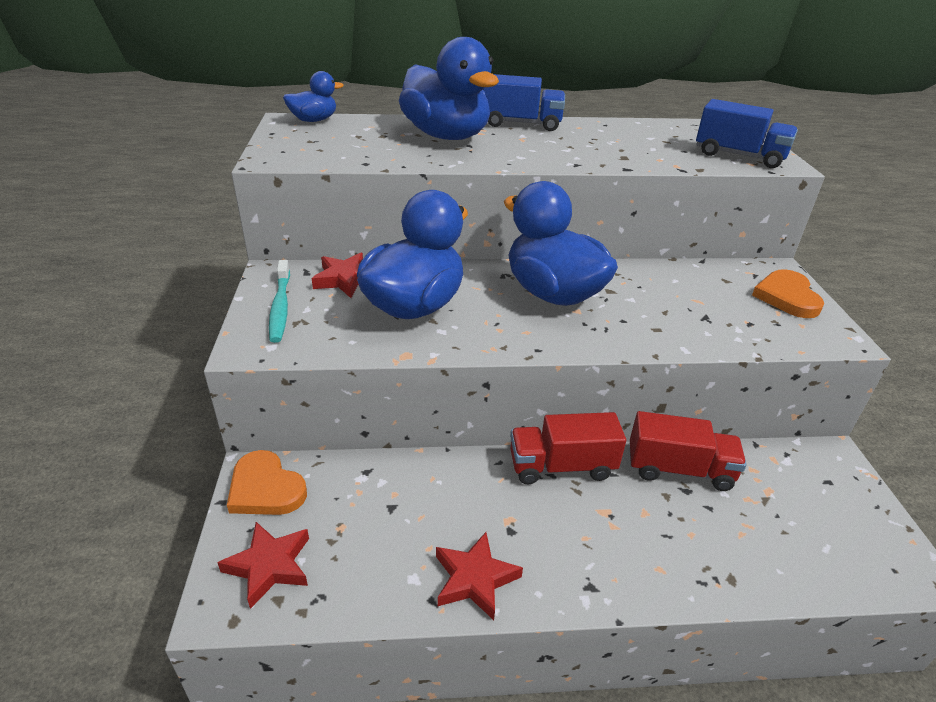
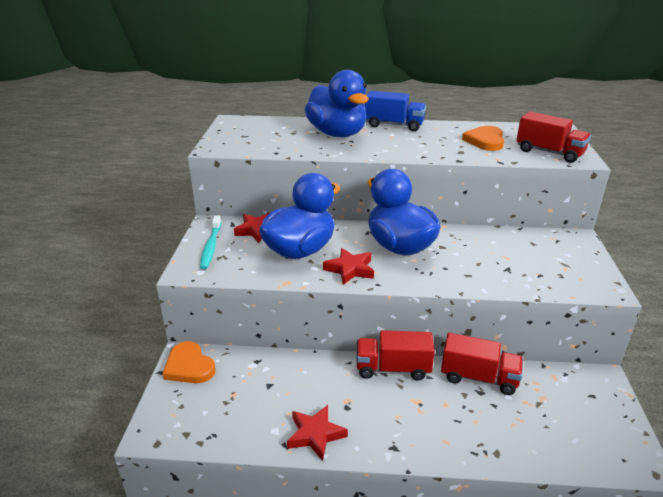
camera: 10 degrees right, 5 degrees down
red star [217,522,309,609] -> red star moved to [323,248,374,285]
blue duck [283,71,344,122] -> none
blue truck [696,99,798,168] -> red truck [516,111,591,163]
orange heart [752,269,824,318] -> orange heart moved to [462,126,504,151]

